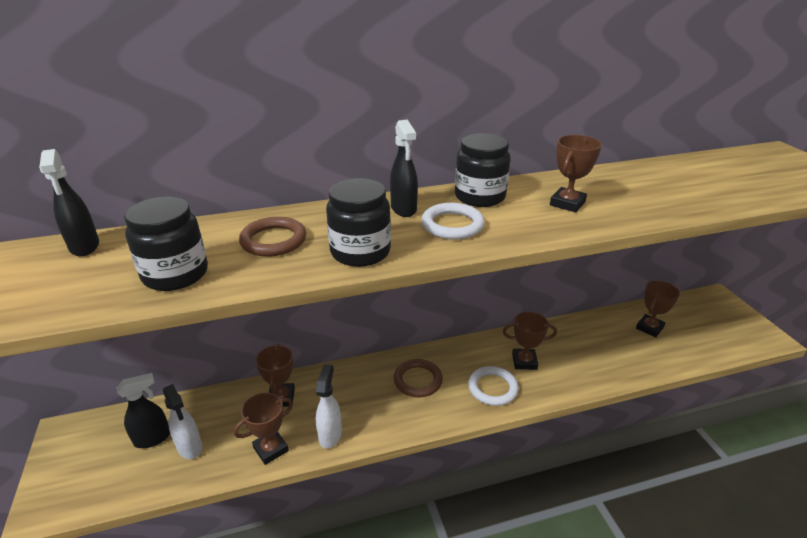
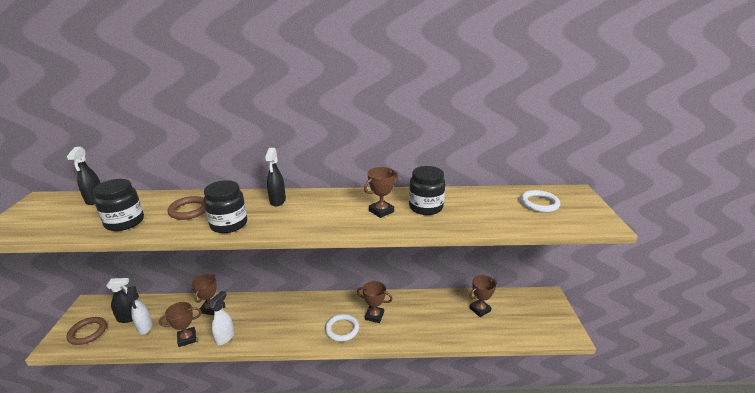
camera: 15 degrees right, 5 degrees down
brown ring [394,359,443,397] -> brown ring moved to [66,317,107,345]
white ring [421,203,485,239] -> white ring moved to [520,190,560,213]
black jar [455,133,511,207] -> black jar moved to [409,166,445,215]

